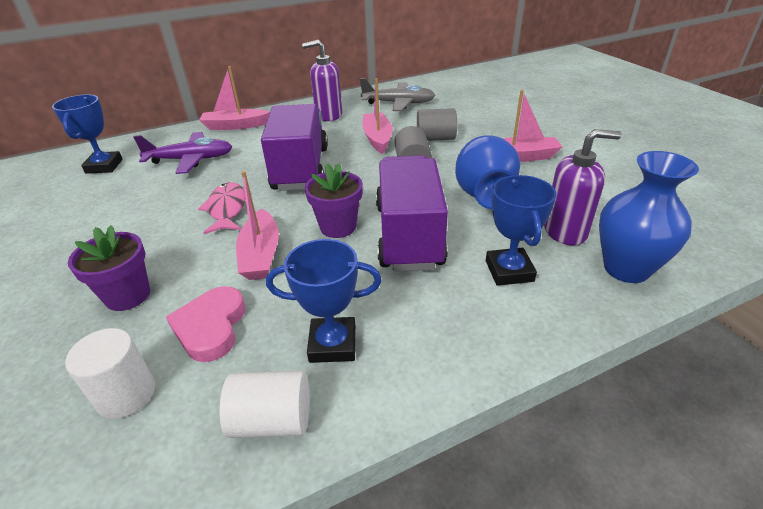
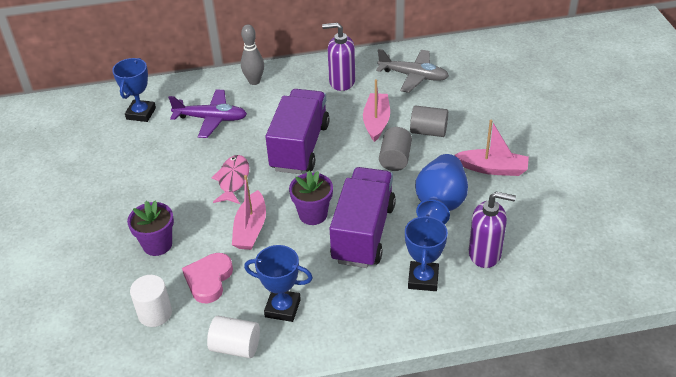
camera: 15 degrees right, 5 degrees up
pink boat [199,66,270,130] -> grey bowling pin [241,24,264,85]
blue vase [599,151,699,283] -> none

